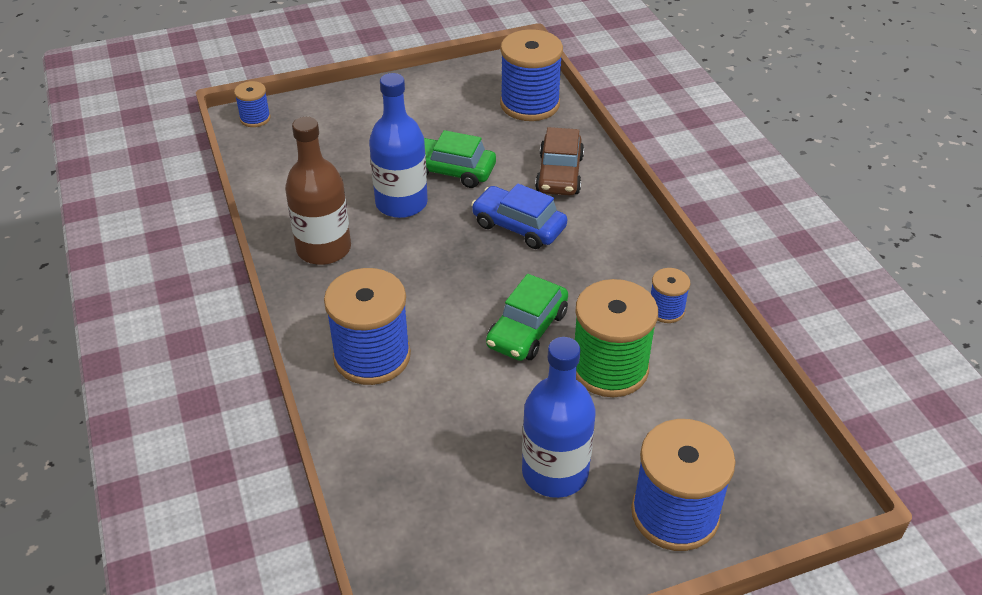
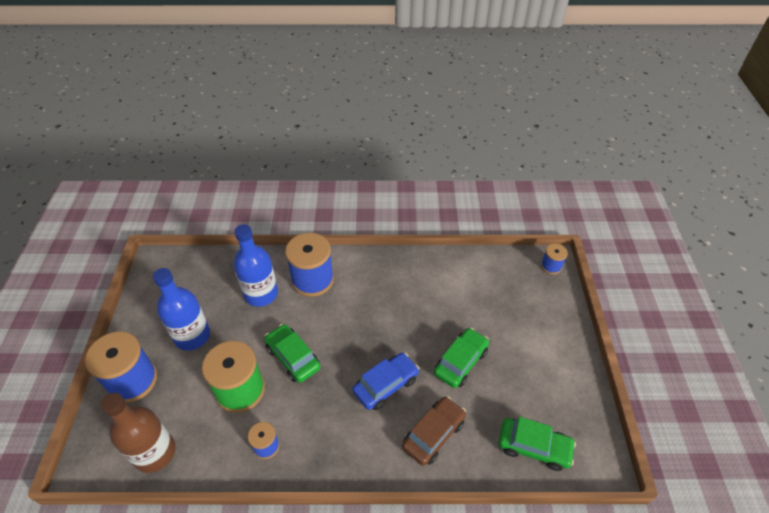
camera: 110 degrees right, 5 degrees up
brown bottle [285,117,351,265] -> brown bottle moved to [101,393,176,473]
blue bottle [369,73,428,218] -> blue bottle moved to [234,224,278,307]
blue spool [500,29,563,121] -> green car [498,417,576,471]
brown car [535,127,584,195] -> brown car turned 105 degrees clockwise [402,396,466,466]

